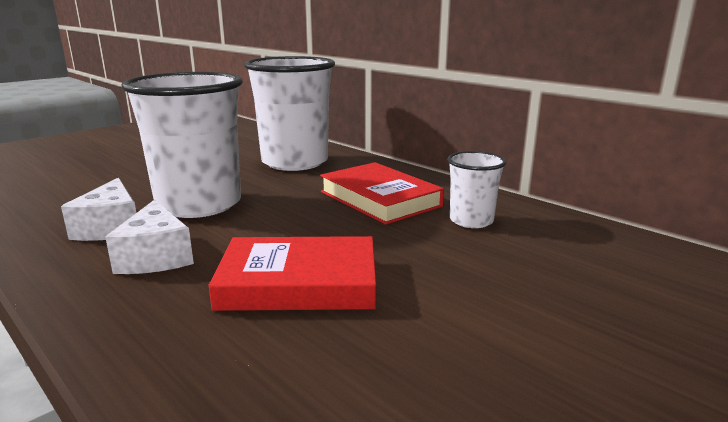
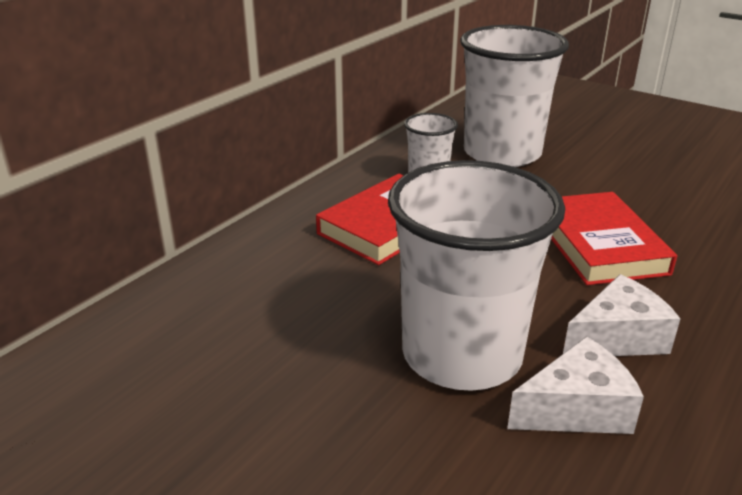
camera: 100 degrees left, 10 degrees up
white cup [244,56,335,171] -> white cup moved to [460,25,569,167]

